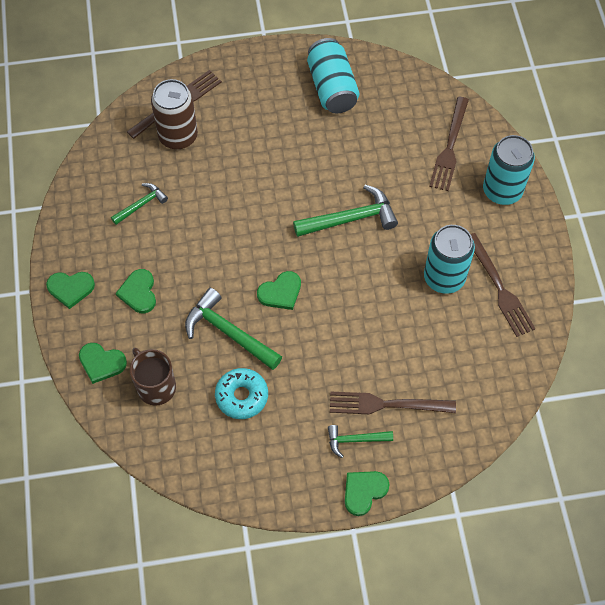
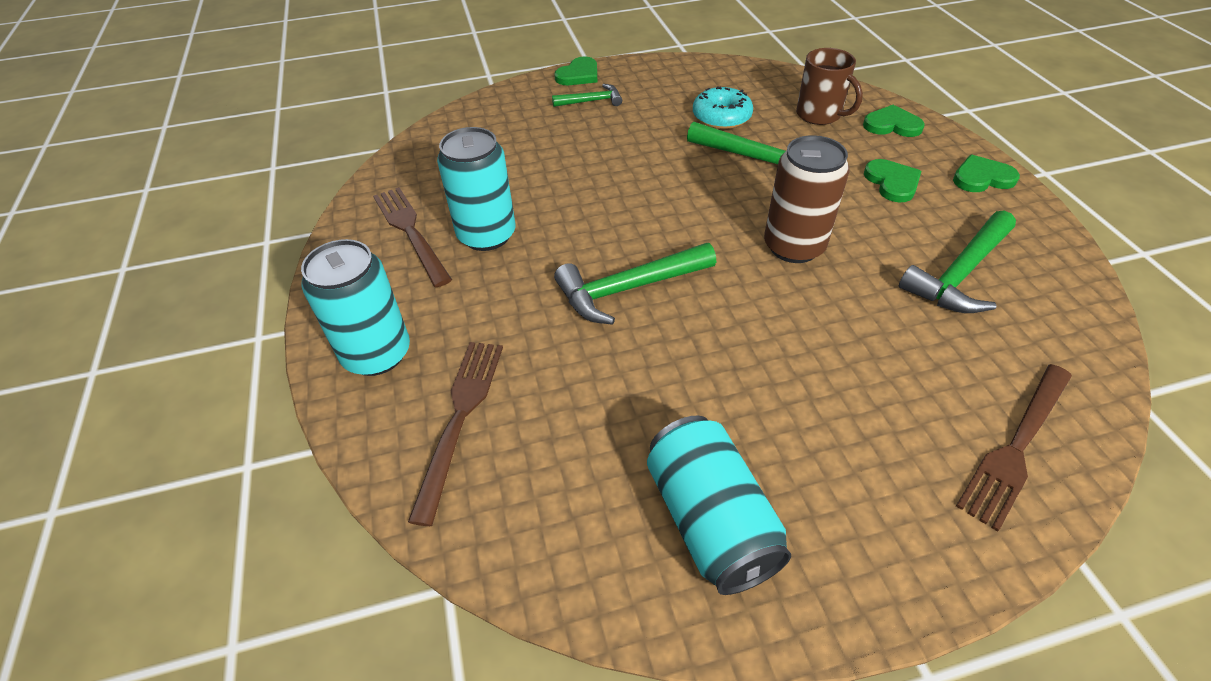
camera: 175 degrees right, 15 degrees down
green hammer [111,183,168,225] -> green hammer [899,210,1016,313], size x1.72
brown can [151,79,198,149] -> brown can moved to [764,135,849,263]
green heart [257,271,301,310] -> none
brown fork [330,392,456,414] -> none

